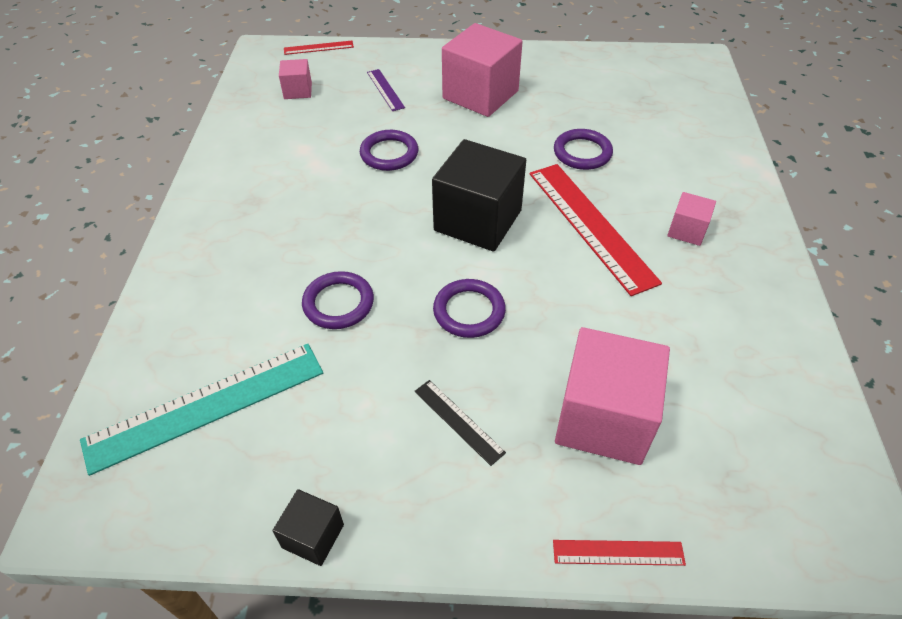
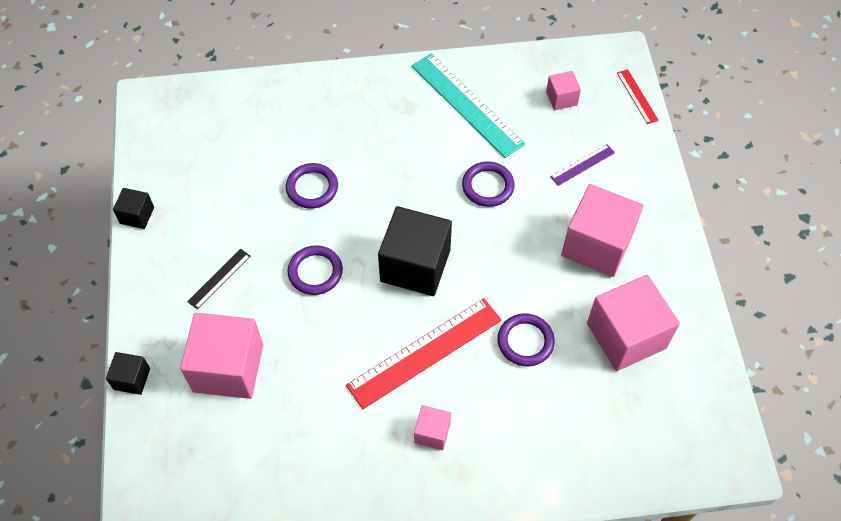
camera: 80 degrees right, 10 degrees up
turquoise ruler [80,344,323,476] -> turquoise ruler moved to [412,53,525,158]
red ruler [553,540,686,566] -> black cube [106,352,150,395]
none -> pink cube [587,275,680,371]

